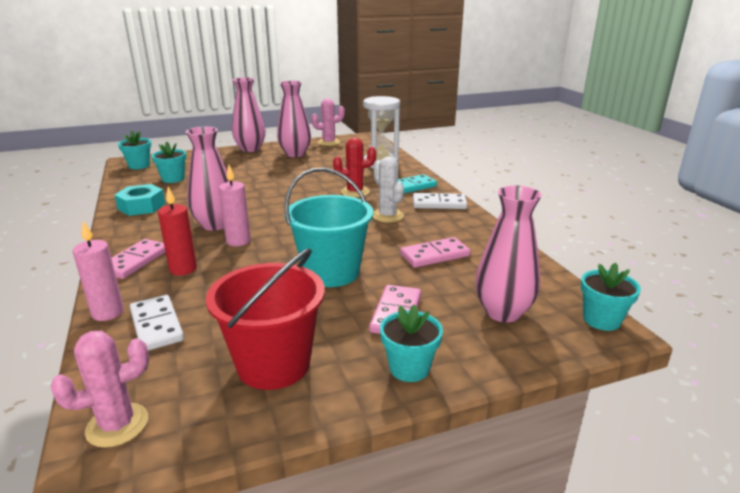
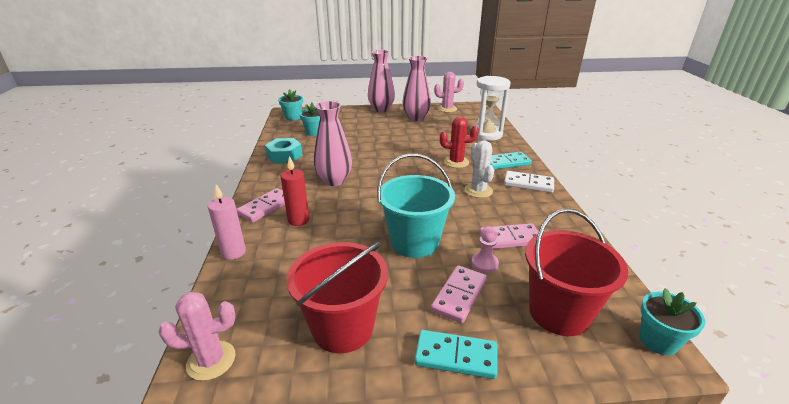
camera: 15 degrees right, 5 degrees up
white domino [130,295,184,351] -> none
pink candle [219,165,251,246] -> none
turquoise flower pot [380,304,443,382] -> turquoise domino [415,330,497,379]
pink vase [475,186,542,323] -> red bucket [525,208,628,336]
none -> pink pawn [471,226,499,273]

